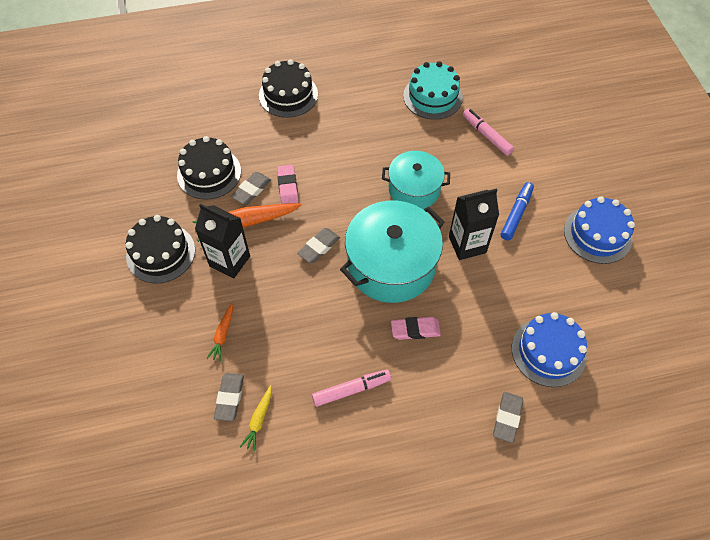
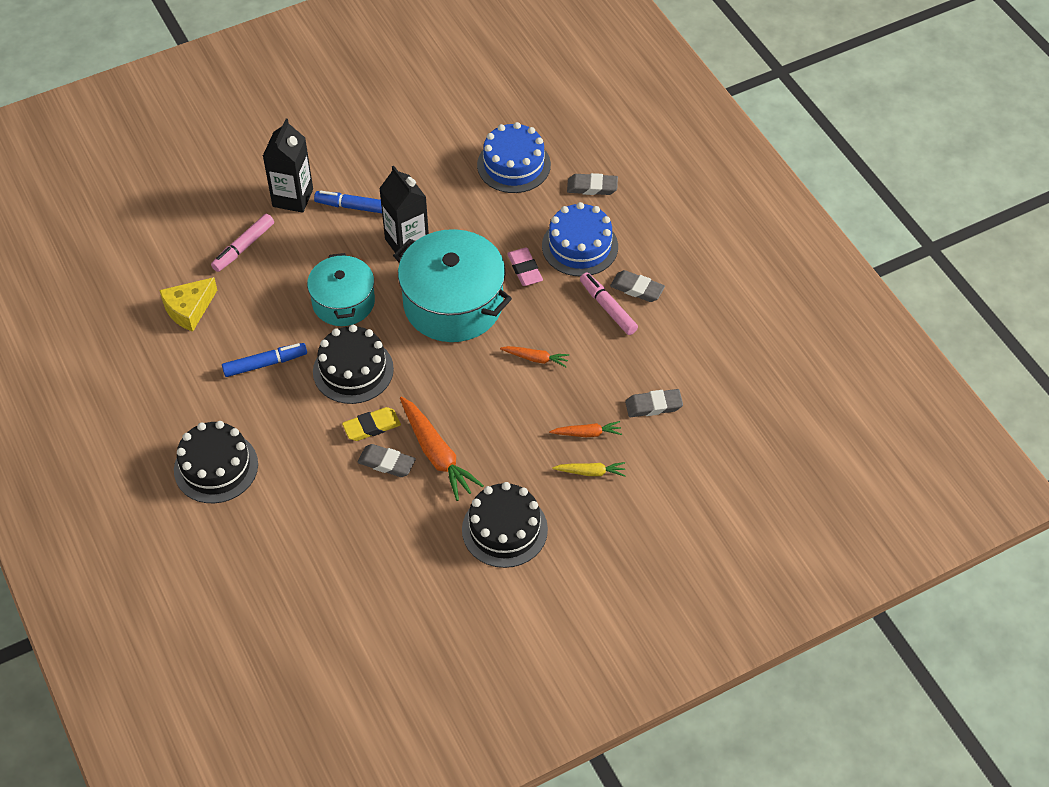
camera: 105 degrees left, 5 degrees down
black cake [177,136,241,200] -> black cake moved to [313,325,394,404]
black carton [195,204,250,279] -> black carton moved to [263,119,313,213]
yellow carrot [240,385,272,451] -> yellow carrot moved to [552,462,625,477]
pink eraser [277,165,298,204] -> yellow eraser [342,407,401,441]
grey eraser [297,228,340,263] -> grey eraser moved to [610,270,665,302]
turquoise cake [403,61,463,120] -> yellow cheese [159,277,217,332]
blue cake [564,196,635,264] -> blue cake moved to [542,202,618,276]
none -> blue marker [222,343,307,377]
none -> orange carrot [500,346,570,367]

